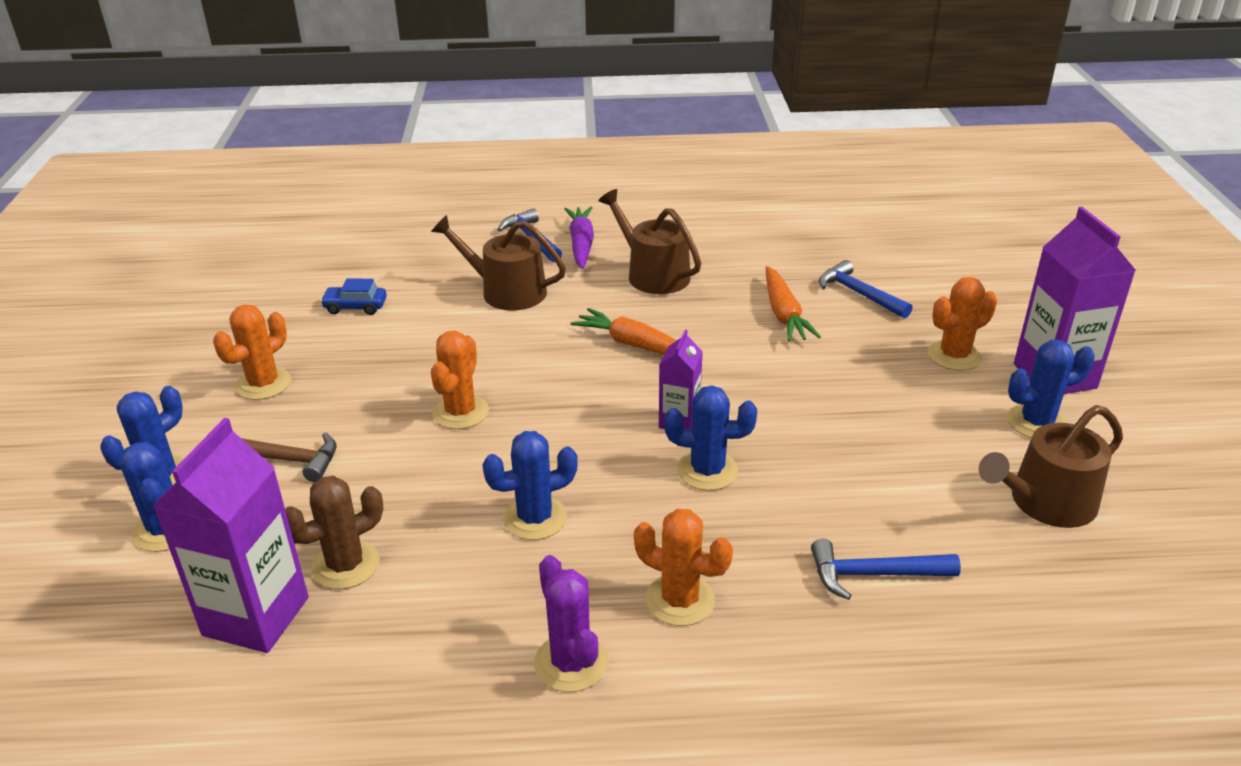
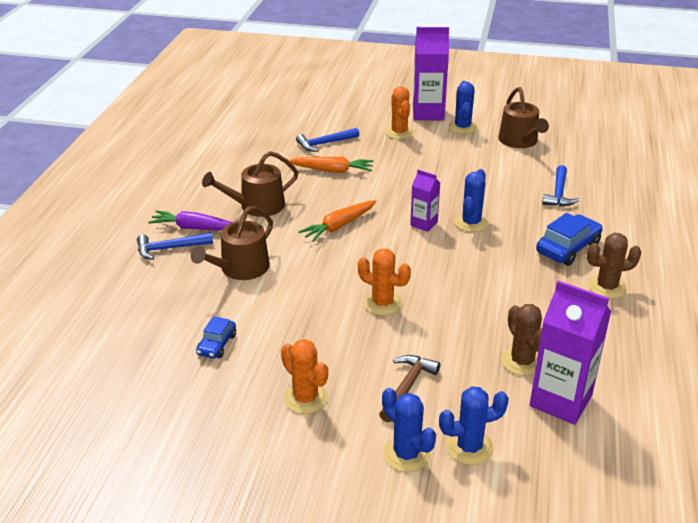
camera: 75 degrees left, 0 degrees up
blue cactus [482,431,578,540] -> none
purple cactus [534,555,608,692] -> brown cactus [587,233,641,299]
orange cactus [634,509,733,626] -> blue car [536,213,602,266]

